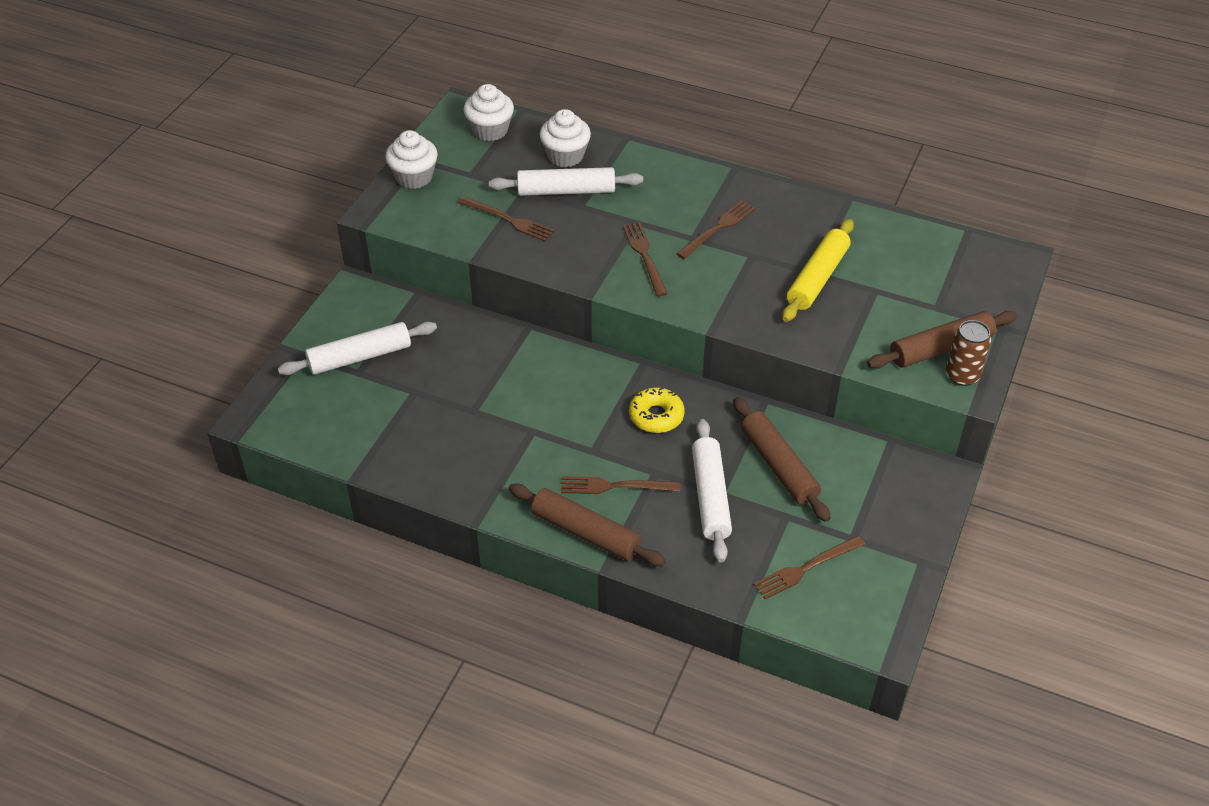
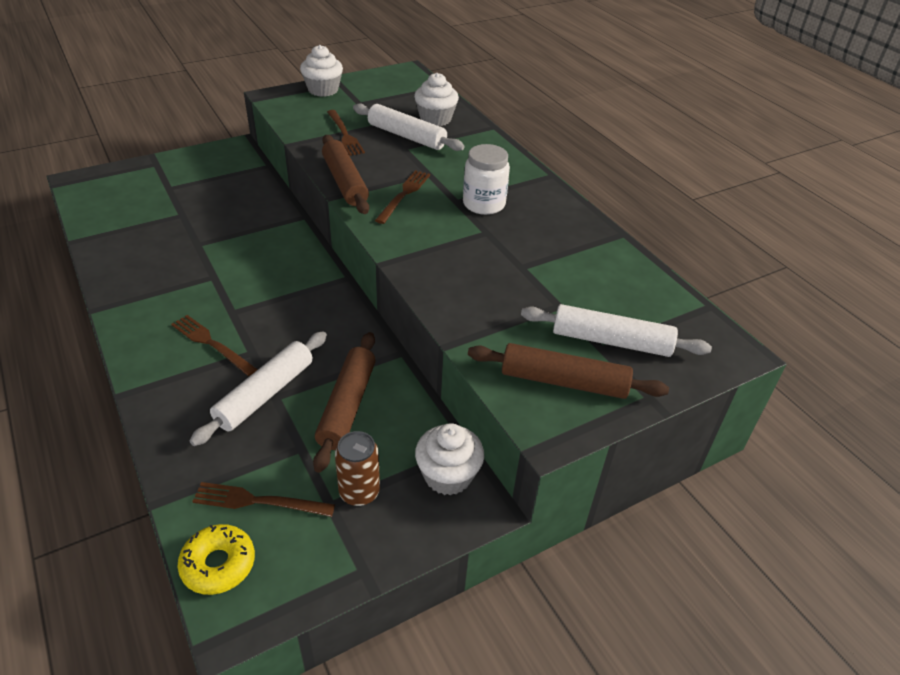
camera: 35 degrees right, 5 degrees down
white rolling pin [278,322,437,375] -> white rolling pin moved to [521,304,712,357]
white cupcake [464,84,514,141] -> white cupcake moved to [415,423,484,496]
brown rolling pin [509,483,666,566] -> brown rolling pin moved to [322,135,369,214]
yellow donut [629,387,684,433] -> yellow donut moved to [178,524,255,595]
brown fork [676,200,756,259] -> white jar [463,144,510,215]
yellow rolling pin [782,219,854,322] -> none
brown can [946,320,991,386] -> brown can moved to [335,431,380,506]

